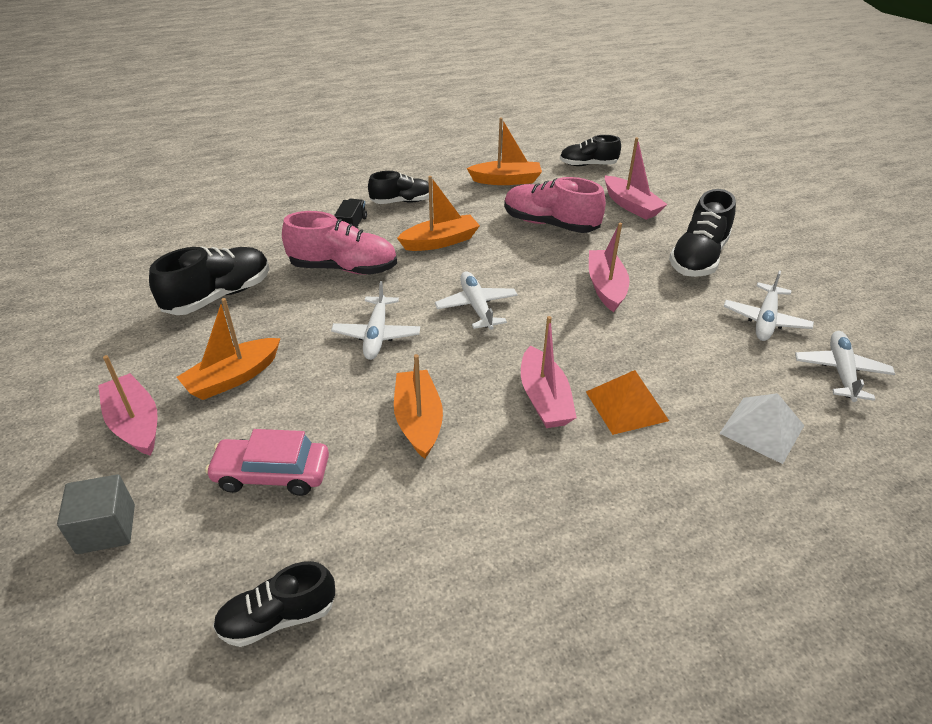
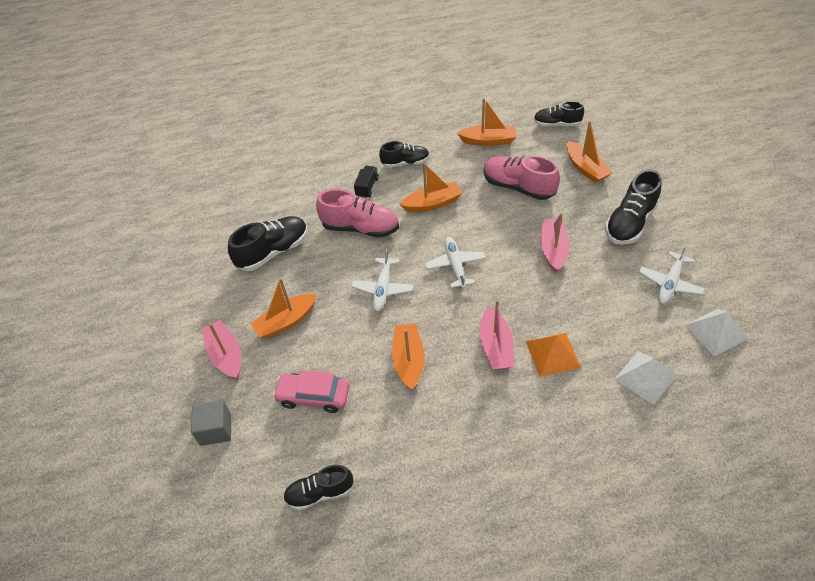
camera: 10 degrees right, 10 degrees up
pink boat [605,137,668,220] -> orange boat [566,121,613,183]
white plane [795,331,895,402] -> white pyramid [686,309,748,356]

